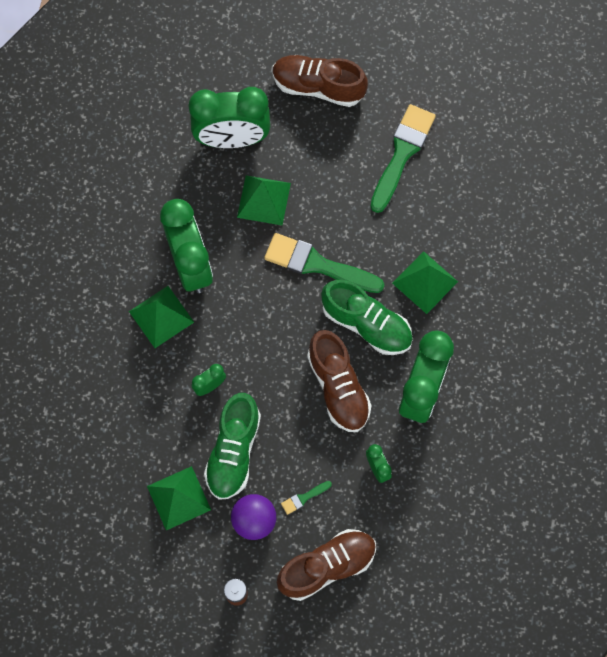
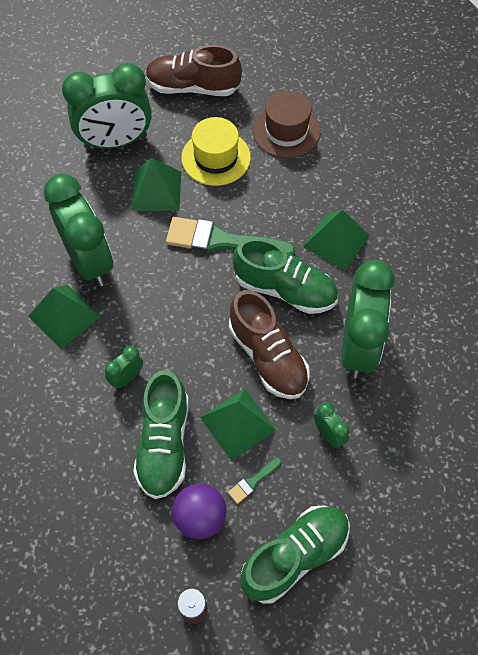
camera: 10 degrees left, 10 degrees down
green pyramid [147,466,211,530] -> green pyramid moved to [200,389,276,460]
brown shoe [277,529,376,601] -> green shoe [240,506,350,604]
green brush [370,104,436,213] -> brown hat [253,90,321,158]
none -> yellow hat [182,117,251,186]

